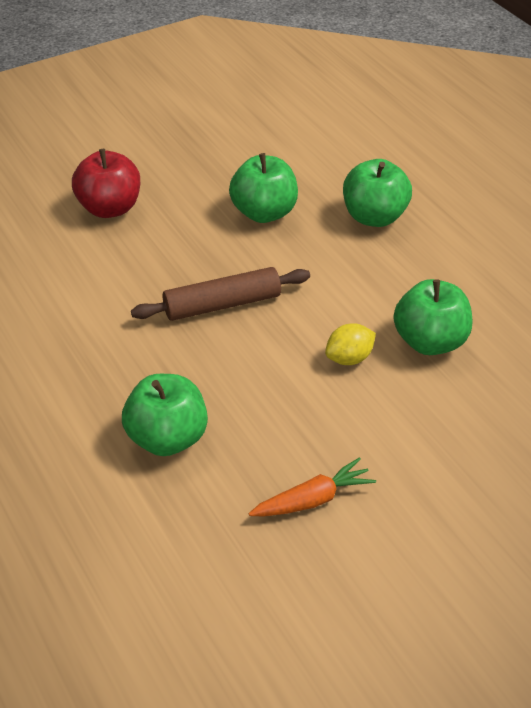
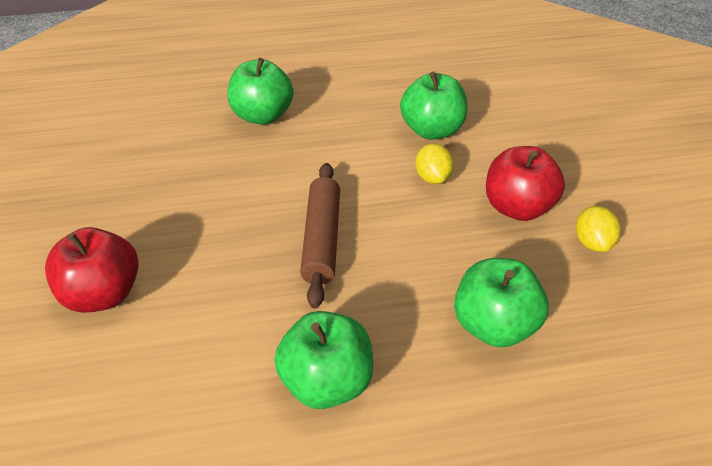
camera: 70 degrees left, 0 degrees up
green apple [229,153,298,223] -> green apple moved to [274,311,374,409]
orange carrot [249,457,376,517] -> yellow lemon [576,206,621,252]
none -> red apple [486,146,565,221]

